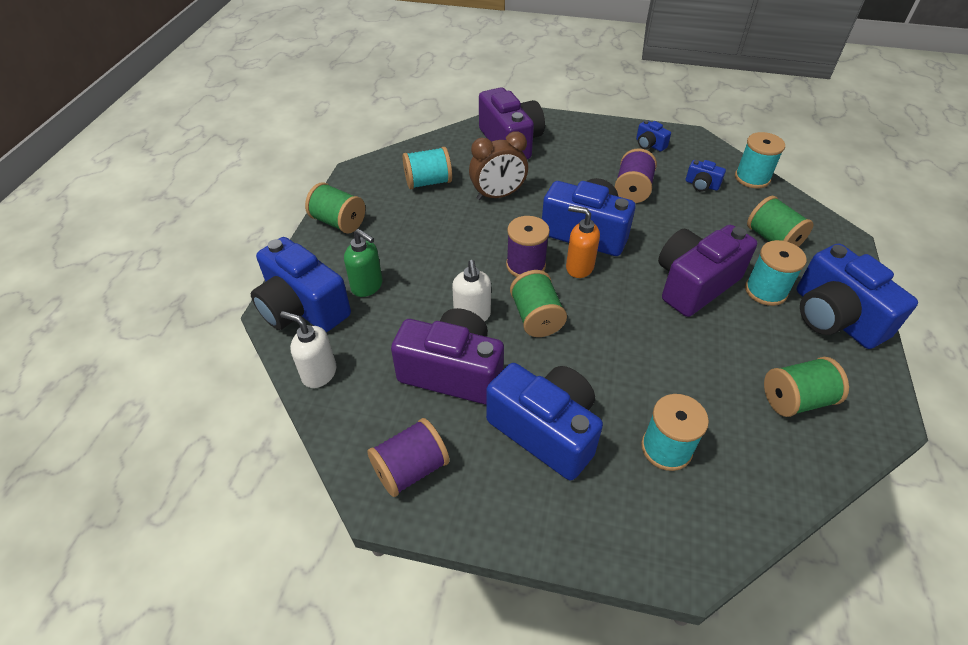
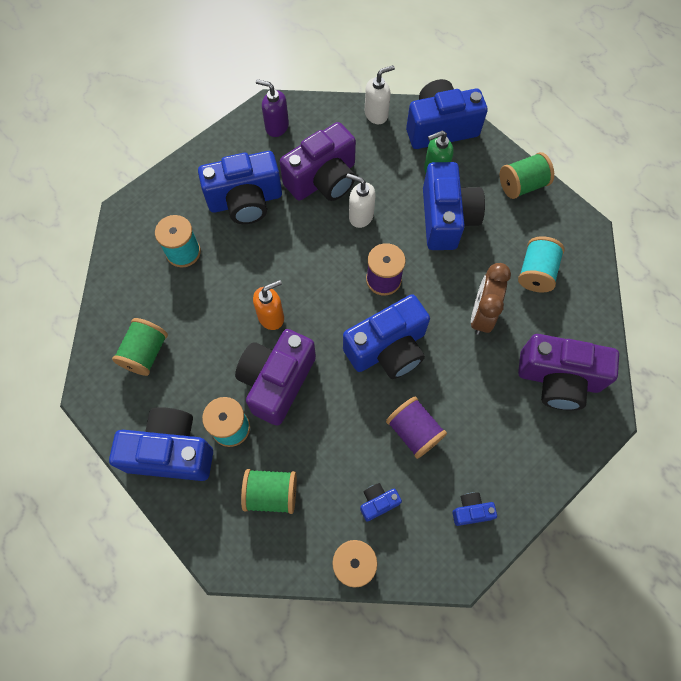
camera: 125 degrees right, 20 degrees up
purple spool [367,418,450,497] -> purple soap dispenser [256,79,289,137]
green spool [510,270,567,337] -> none
orange soap dispenser [566,206,600,278] -> orange soap dispenser moved to [253,280,284,330]
purple camera [658,225,757,317] -> purple camera turned 150 degrees counterclockwise [235,329,316,426]
none -> blue camera [423,162,485,250]

